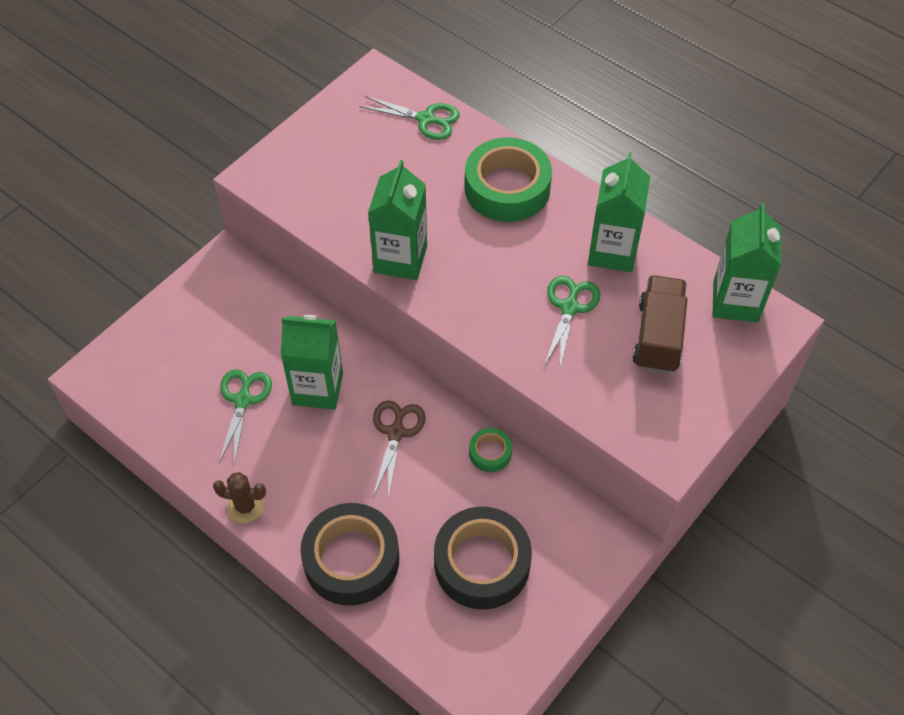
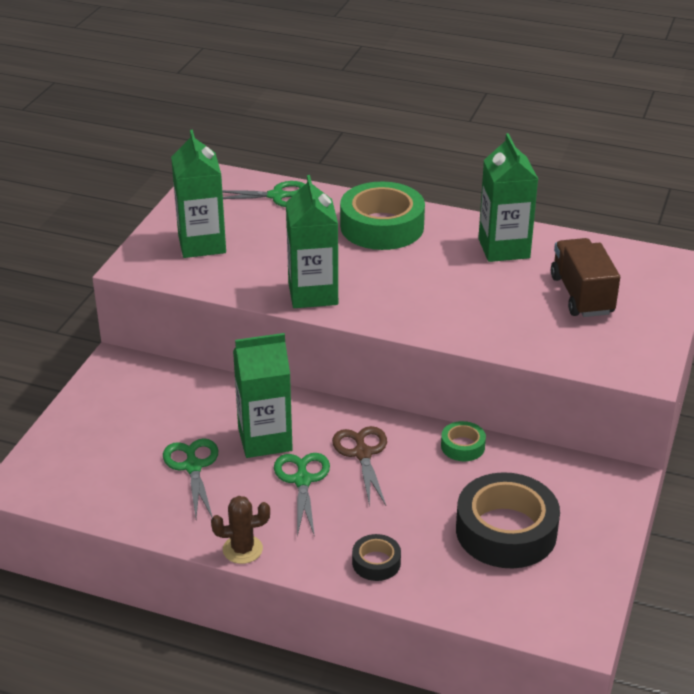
camera: 20 degrees left, 20 degrees down
black tape [300,503,399,606] -> black tape [352,534,401,581], size x0.47
green scissors [544,276,601,368] -> green scissors moved to [274,453,330,537]
green carton [712,203,781,323] -> green carton moved to [171,130,226,258]

